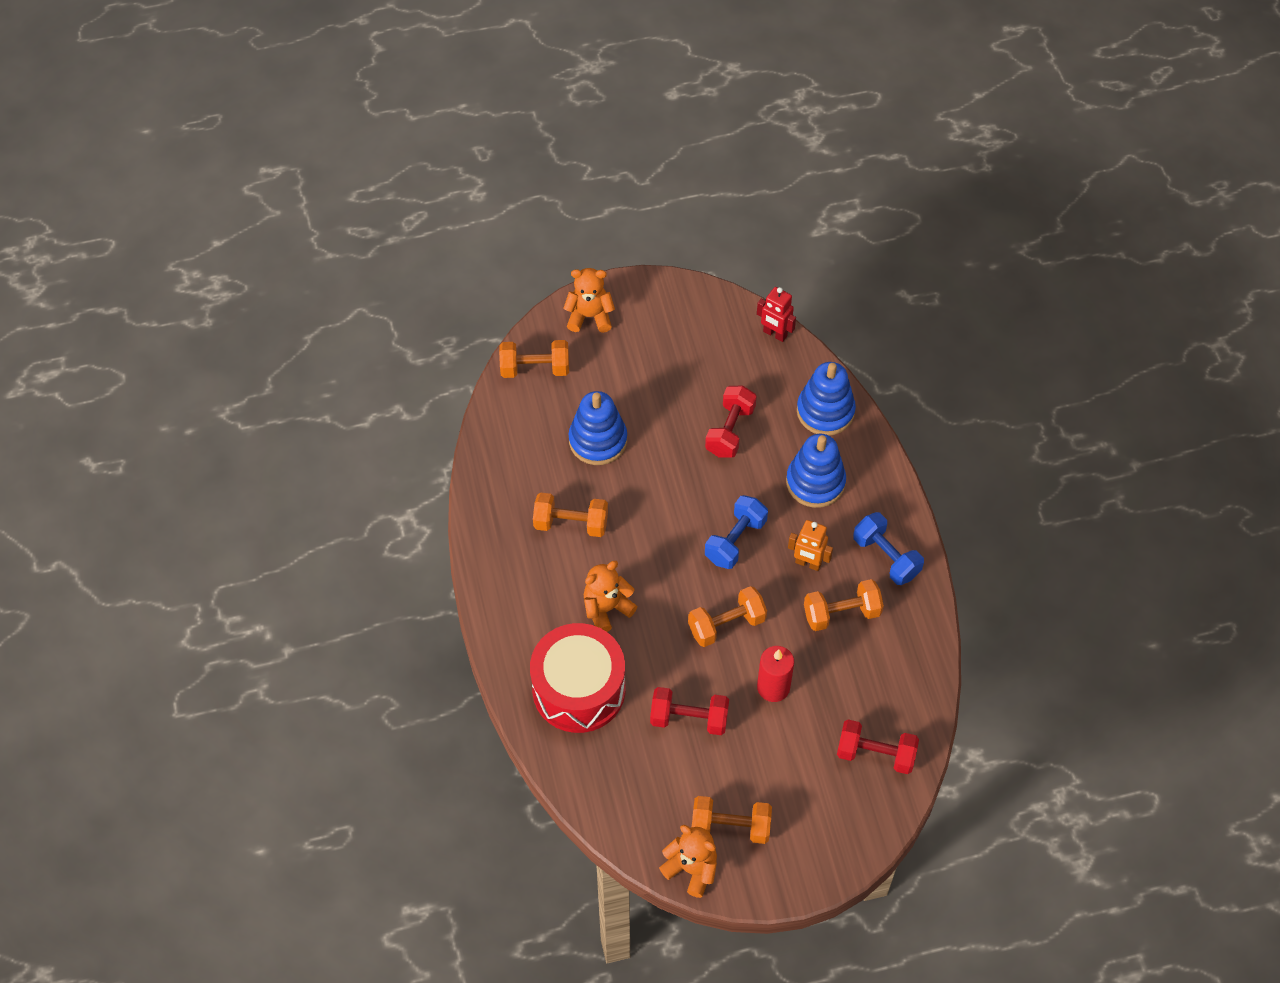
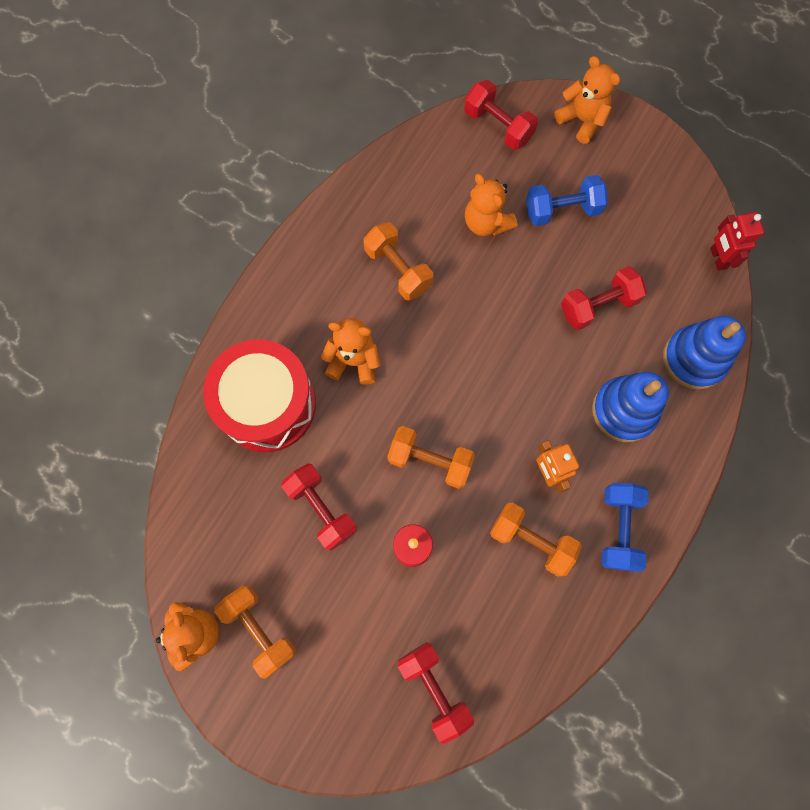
camera: 45 degrees right, 15 degrees up
orange dumbbell [499,340,569,378] -> red dumbbell [464,80,538,150]
blue stacking toy [569,391,627,465] -> orange teddy bear [465,174,517,236]
blue dumbbell [705,495,768,569] -> blue dumbbell moved to [526,175,608,226]

